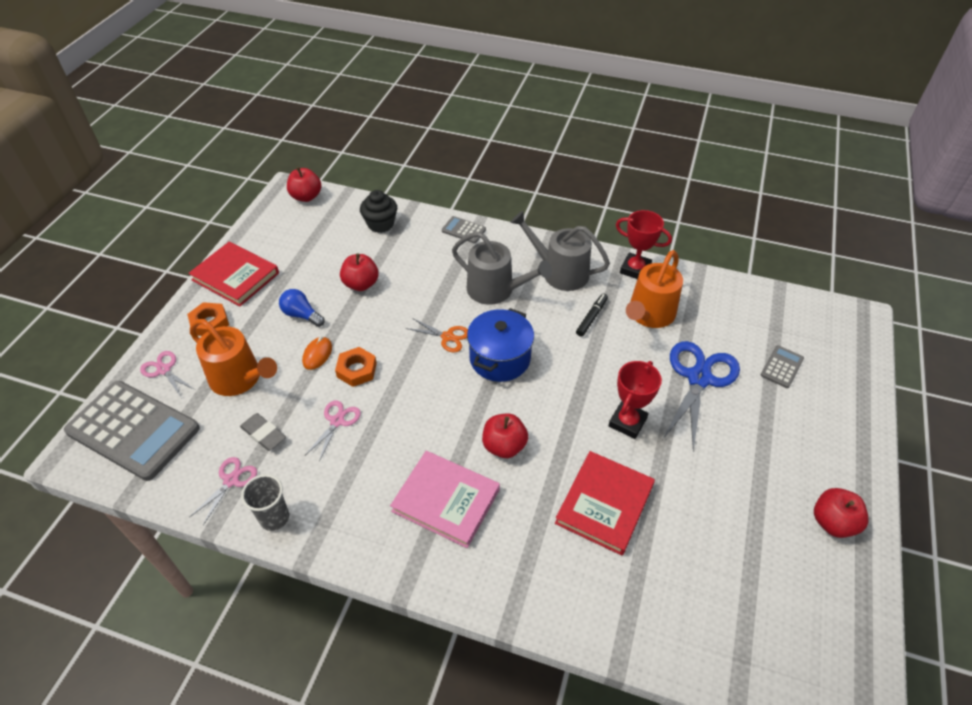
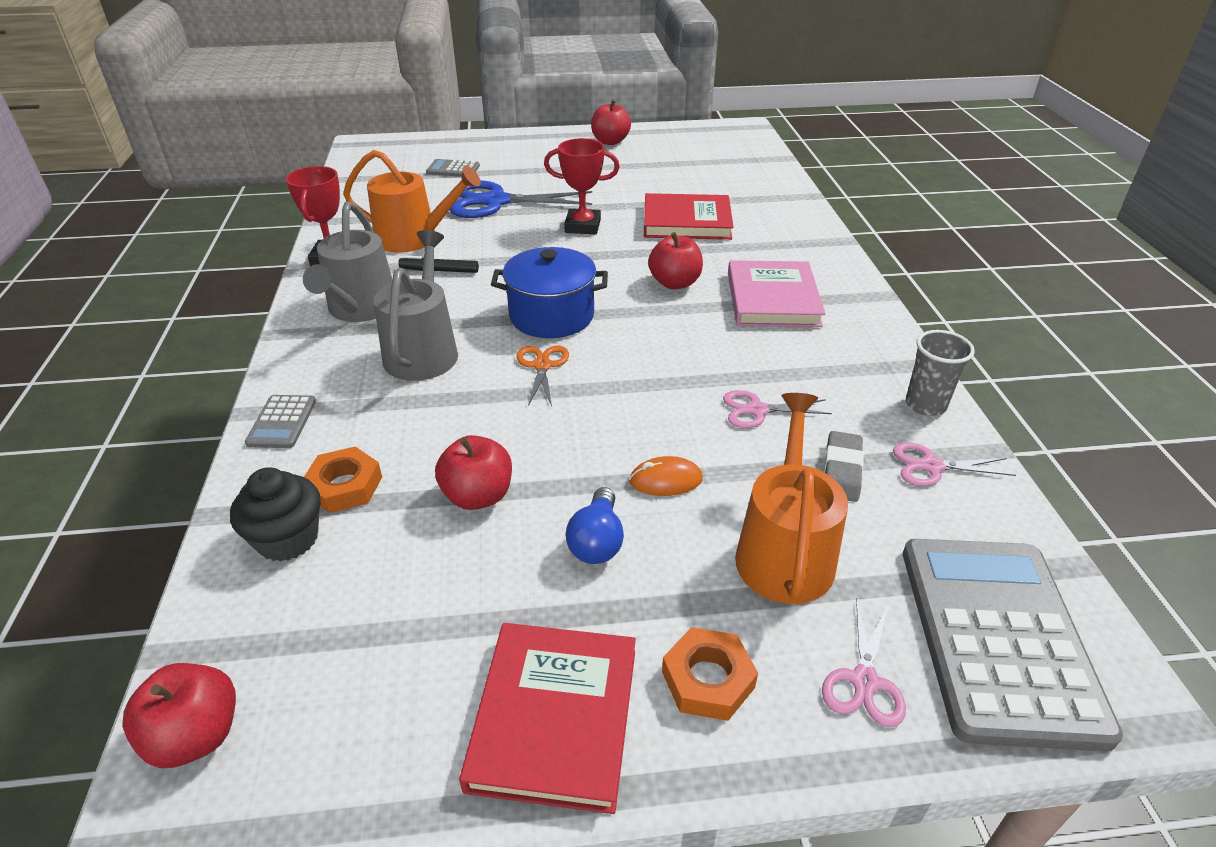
camera: 115 degrees left, 10 degrees down
orange nut [335,347,377,387] -> orange nut moved to [304,446,382,513]

